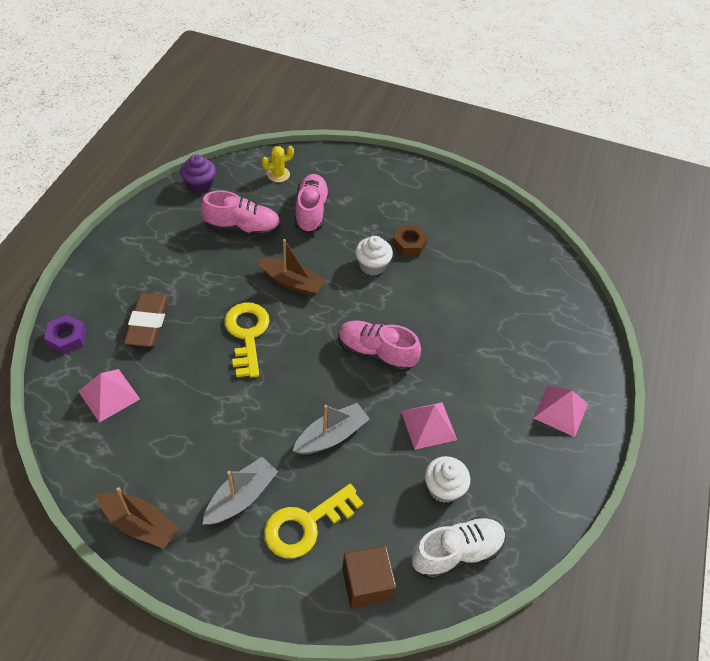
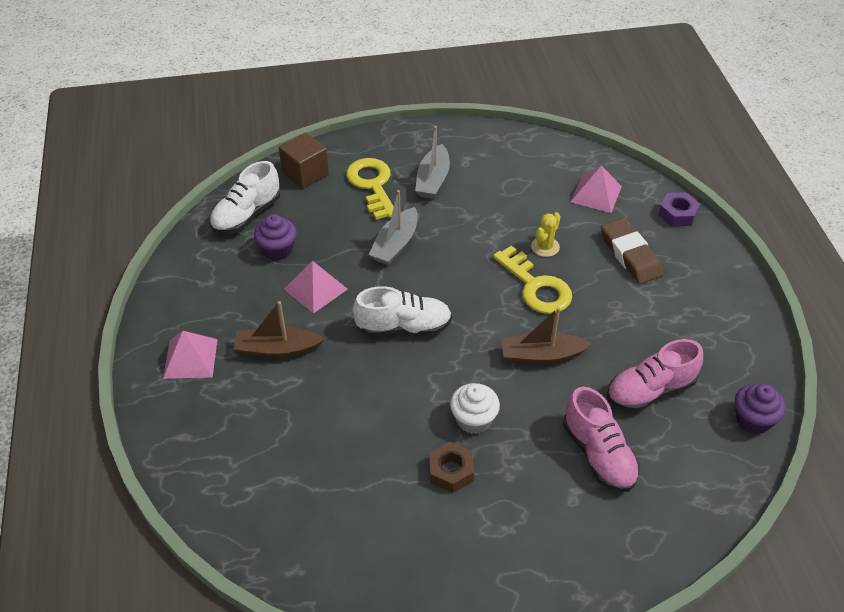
camera: 155 degrees right, 5 degrees down
brown boat [97,487,179,549] -> brown boat moved to [234,301,325,358]
yellow cactus [262,146,294,182] -> yellow cactus moved to [531,212,561,257]
yellow key [264,484,363,559] -> yellow key turned 45 degrees counterclockwise [346,158,394,220]
pink shoe [338,321,421,372] -> white shoe [353,286,452,336]
white cupcake [425,456,470,503] -> purple cupcake [254,214,297,261]

